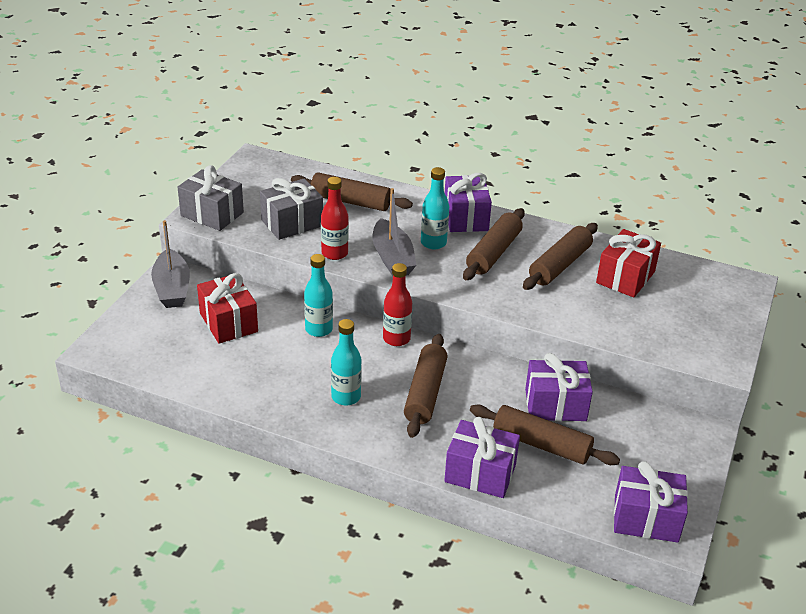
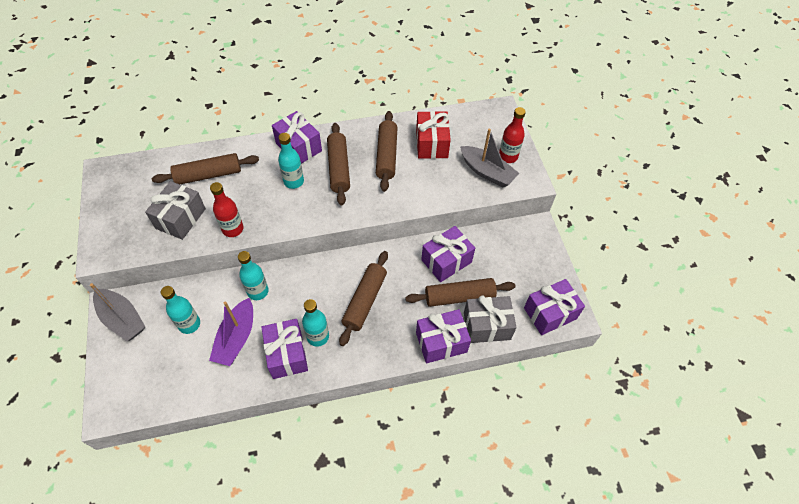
camera: 35 degrees left, 20 degrees up
grey gift [177,165,244,231] -> grey gift moved to [464,296,517,343]
red gift [197,273,258,344] -> turquoise bottle [161,286,200,334]
grey boat [372,188,417,276] -> grey boat moved to [460,128,519,187]
red bottle [383,263,412,346] -> red bottle moved to [499,107,526,163]
brown rolling pin [404,334,448,438] -> brown rolling pin turned 45 degrees clockwise [339,251,388,346]
none -> purple boat [209,298,253,366]
none -> purple gift [261,319,308,379]

